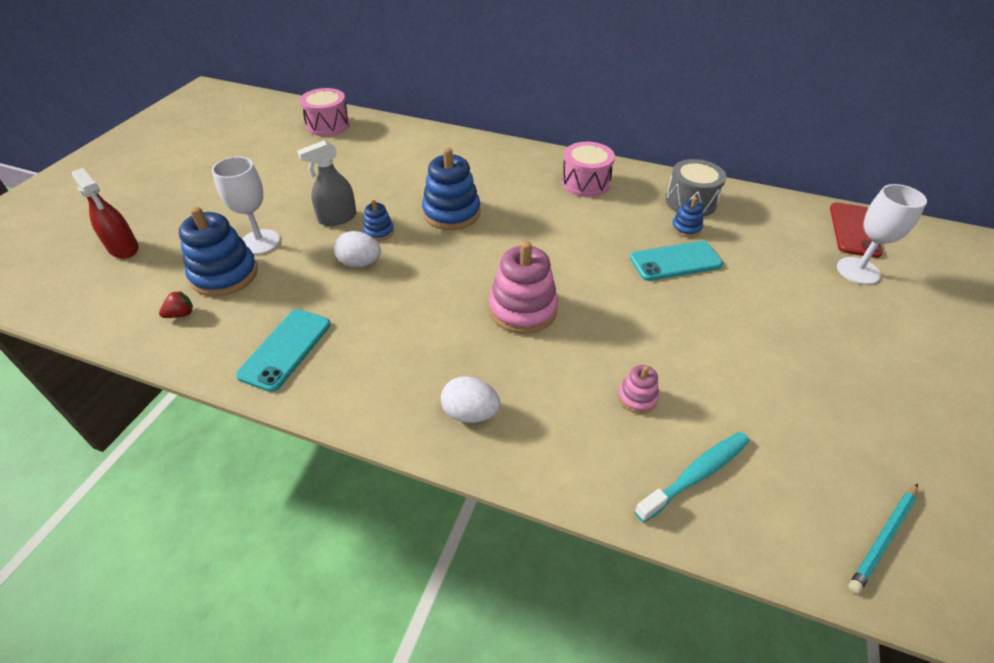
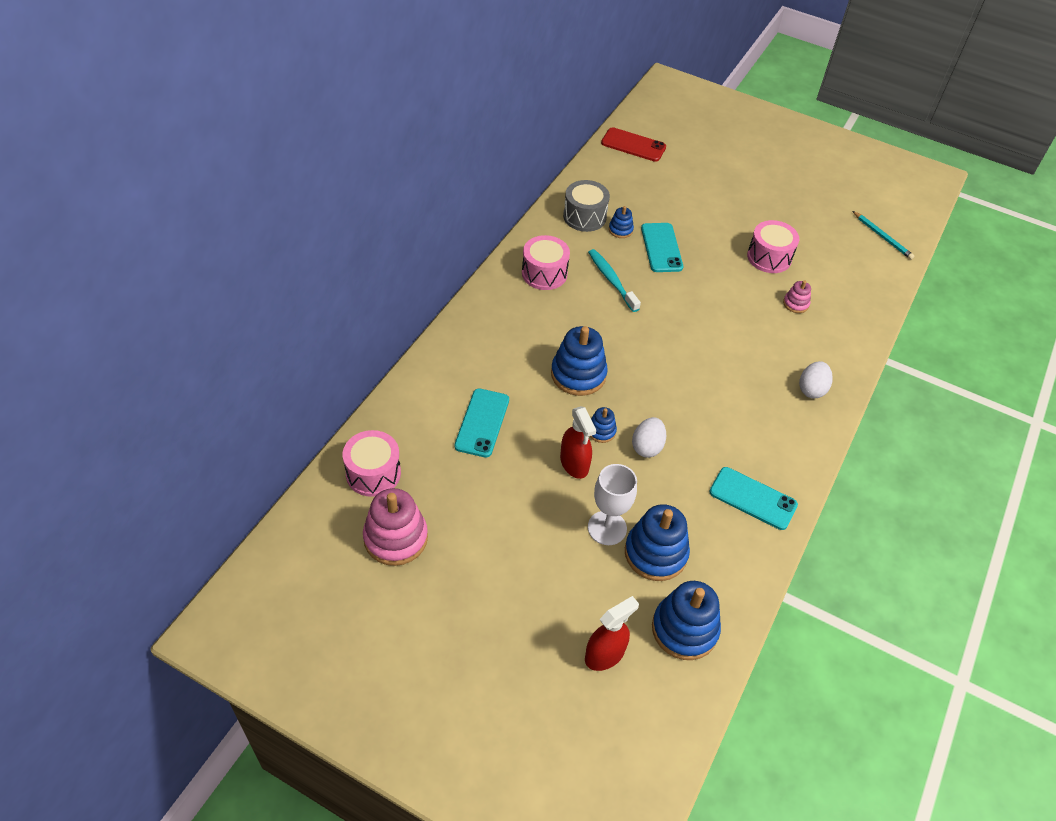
camera: 85 degrees left, 5 degrees up
red strawberry [159,291,193,318] -> none
grey spray bottle [297,140,356,226] -> red spray bottle [560,406,596,479]
pink stacking toy [489,241,558,334] -> pink stacking toy moved to [363,488,428,566]
turquoise toothbrush [634,432,750,522] -> turquoise toothbrush moved to [588,249,641,312]
white goblet [837,184,927,285] -> none
none -> turquoise phone [455,388,509,458]
none -> blue stacking toy [652,581,721,660]
none -> pink drum [747,220,799,273]

